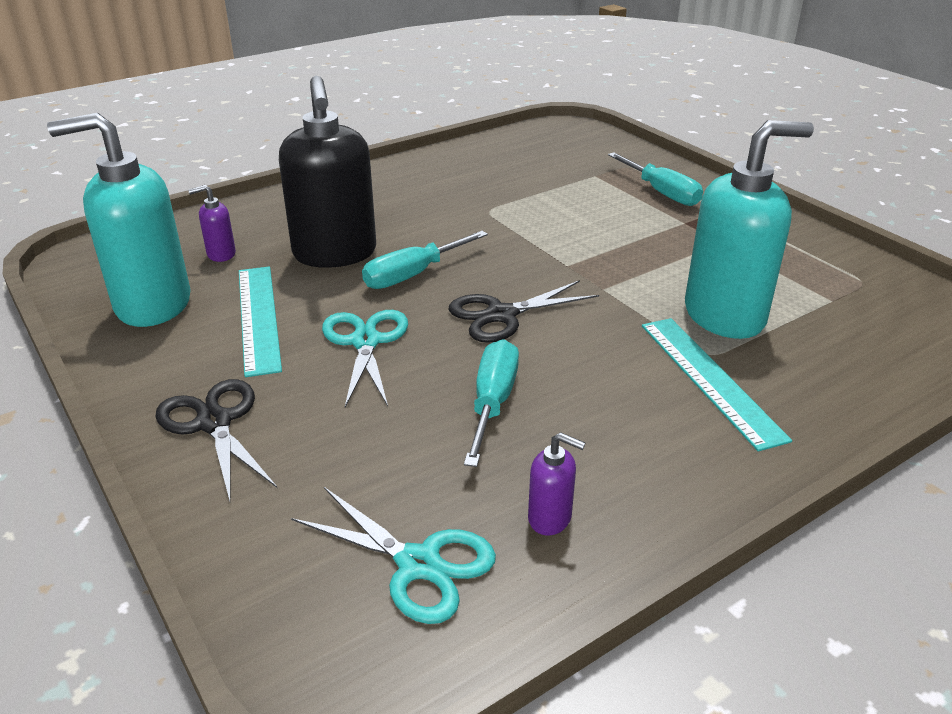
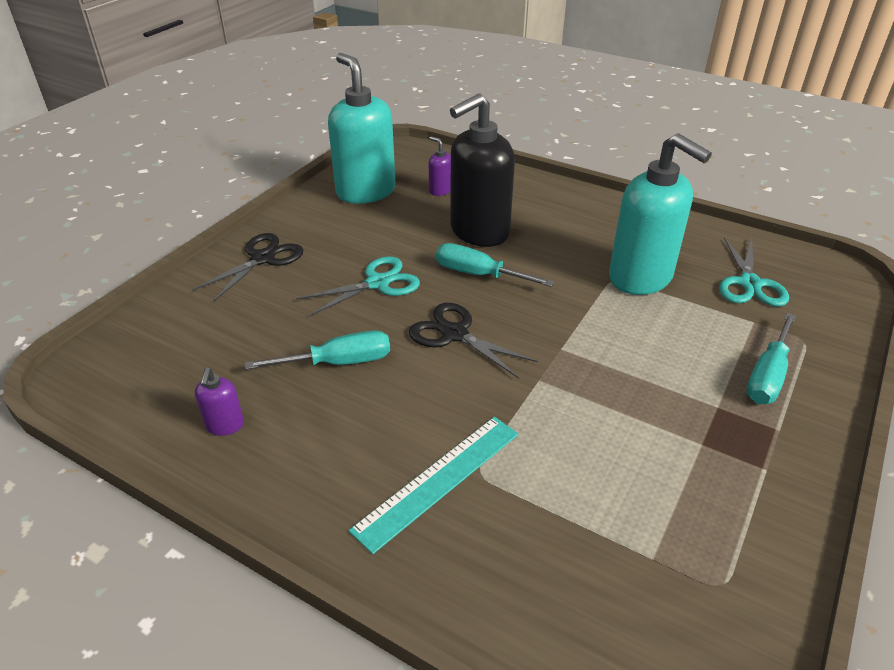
camera: 65 degrees right, 5 degrees up
turquoise ruler [239,266,282,377] -> none
turquoise scissors [291,487,496,624] -> turquoise scissors moved to [719,237,789,307]
turquoise soap dispenser [685,120,814,339] -> turquoise soap dispenser moved to [609,133,712,295]

